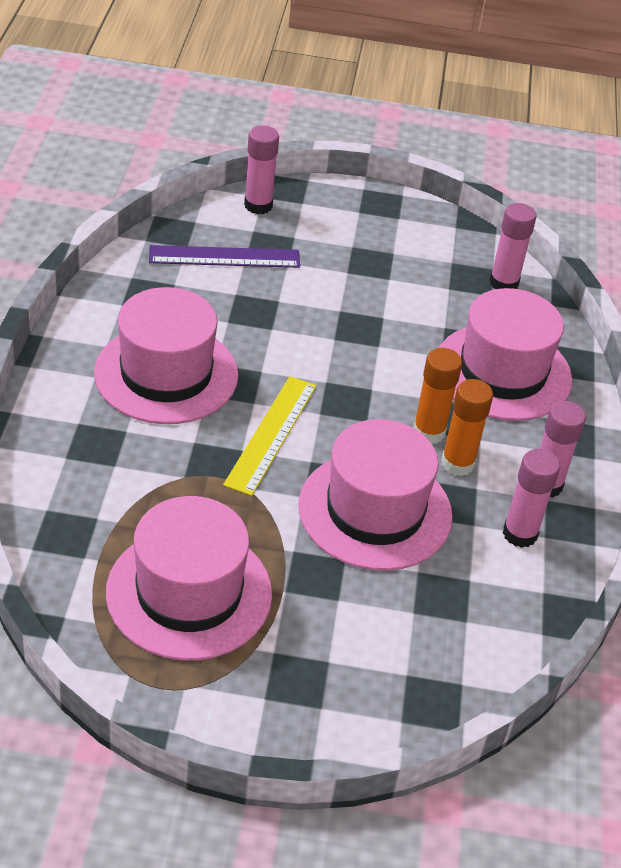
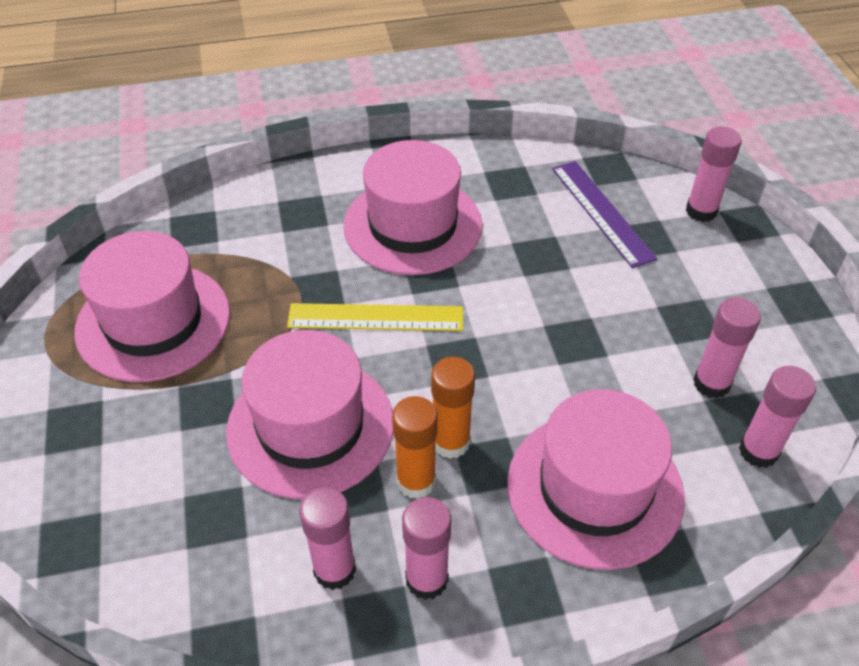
camera: 75 degrees right, 5 degrees up
none -> pink glue stick [693,297,761,399]

